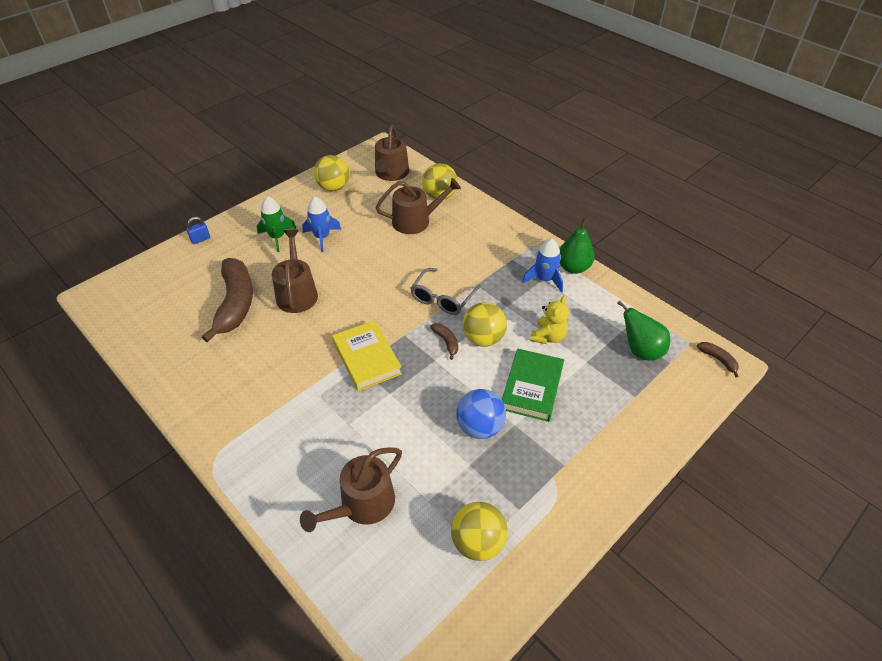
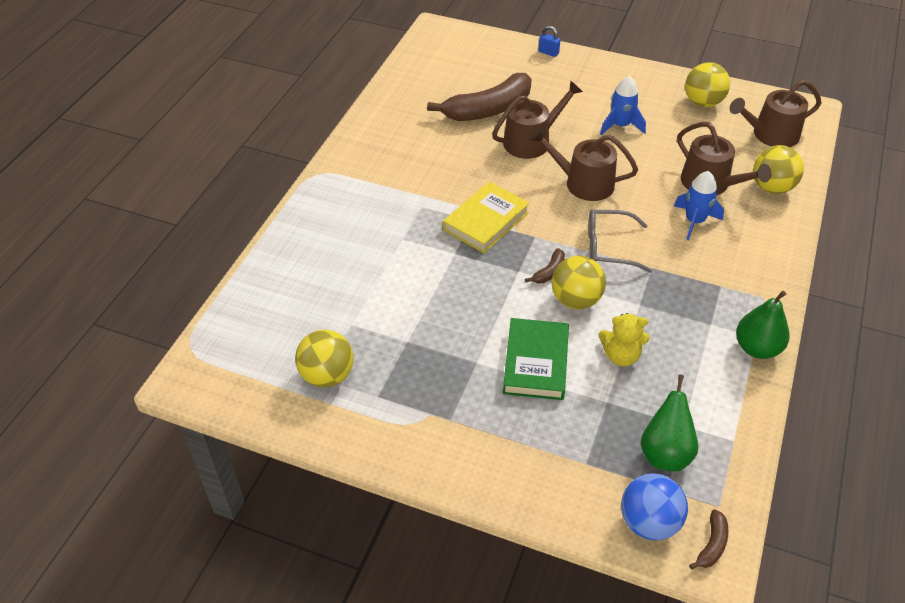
camera: 65 degrees right, 0 degrees up
green rocket [257,196,296,252] -> none
brown watering can [300,447,402,532] -> brown watering can moved to [530,127,638,201]
blue ball [456,389,506,439] -> blue ball moved to [621,473,688,541]
green book [502,348,564,422] -> green book turned 75 degrees counterclockwise [503,318,569,400]
blue rocket [522,238,563,293] -> blue rocket moved to [674,171,724,240]

